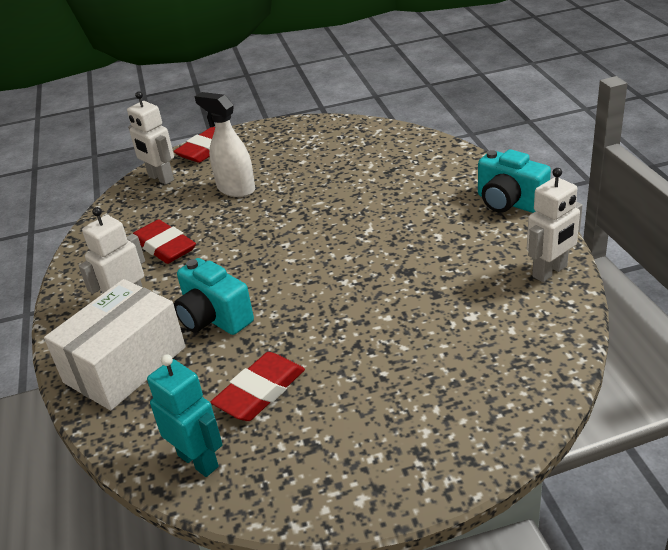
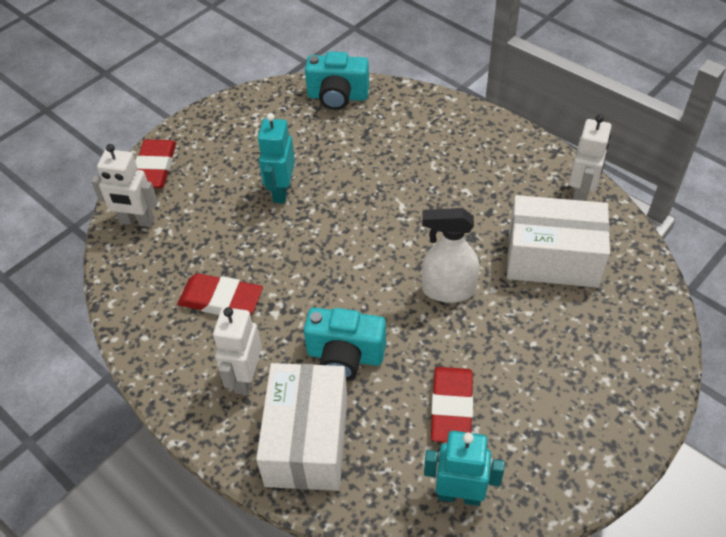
camera: 35 degrees left, 15 degrees up
white spray bottle [194,92,255,197] -> white spray bottle moved to [422,208,479,303]
turquoise camera [478,149,551,213] -> turquoise camera moved to [305,51,369,110]
none -> turquoise robot [257,113,295,203]
none -> white box [507,195,610,288]

